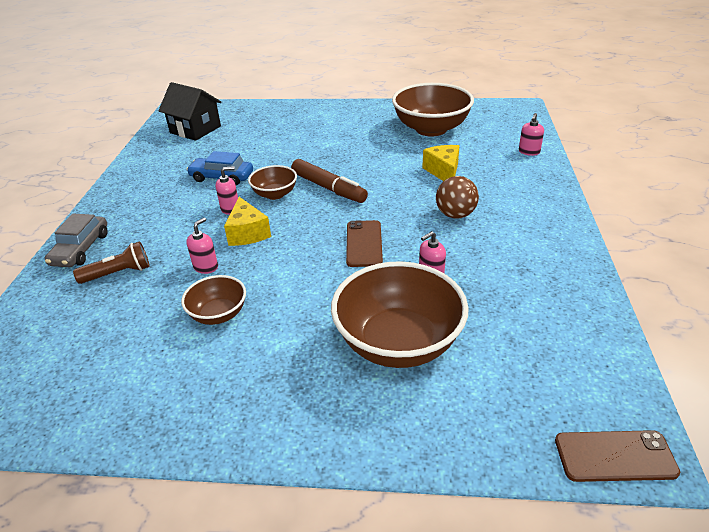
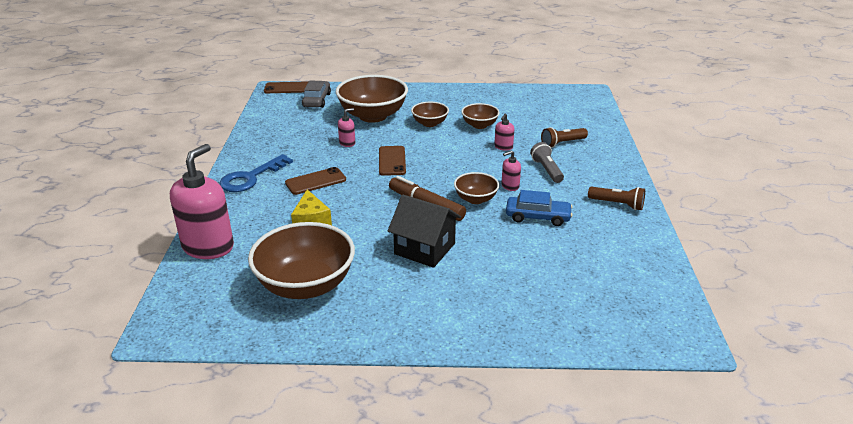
camera: 175 degrees right, 5 degrees down
grey car [45,213,108,267] -> grey car moved to [302,80,331,108]
black house [158,82,221,141] -> black house moved to [388,195,461,268]
yellow cheese [224,197,271,246] -> none
brown ball [436,176,479,219] -> brown phone [285,167,346,195]
pink soap dispenser [519,113,544,156] -> pink soap dispenser [170,144,234,259], size x2.29
none -> blue key [219,154,293,192]
none -> brown bowl [411,102,449,127]
none -> grey flashlight [530,142,564,183]
none -> brown flashlight [588,187,645,210]

